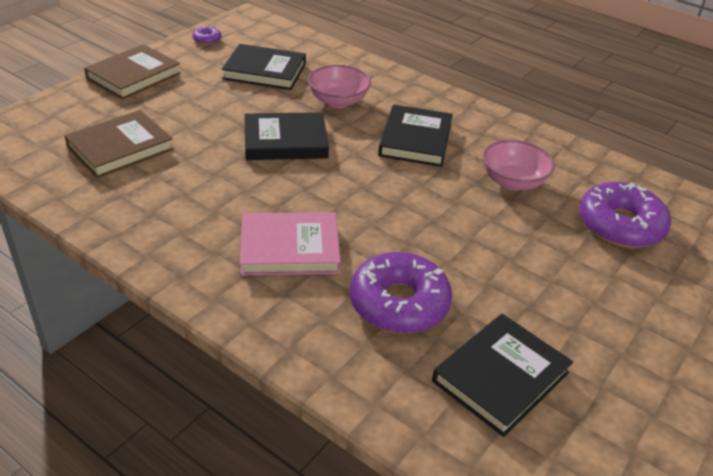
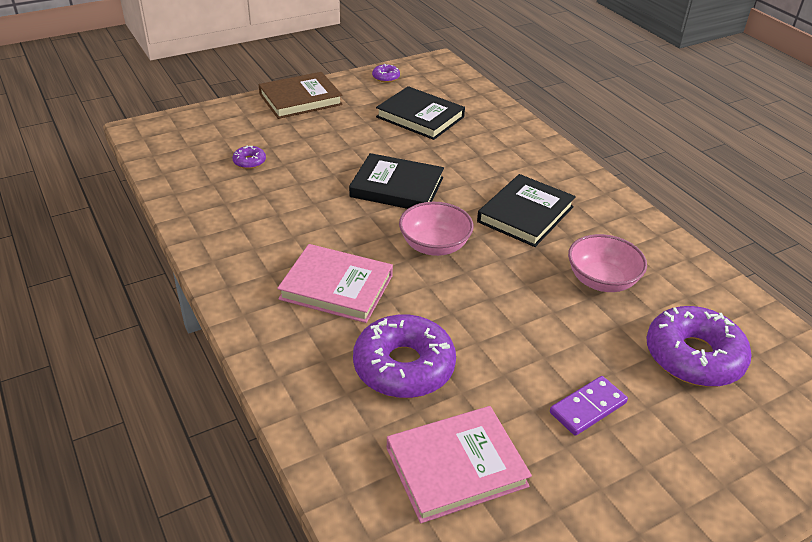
camera: 25 degrees right, 0 degrees up
brown book [64,110,174,178] -> purple donut [232,146,266,169]
pink bowl [308,65,371,108] -> pink bowl moved to [399,202,474,256]
black book [432,314,573,437] -> pink book [387,406,532,523]
none -> purple domino [550,376,628,436]

